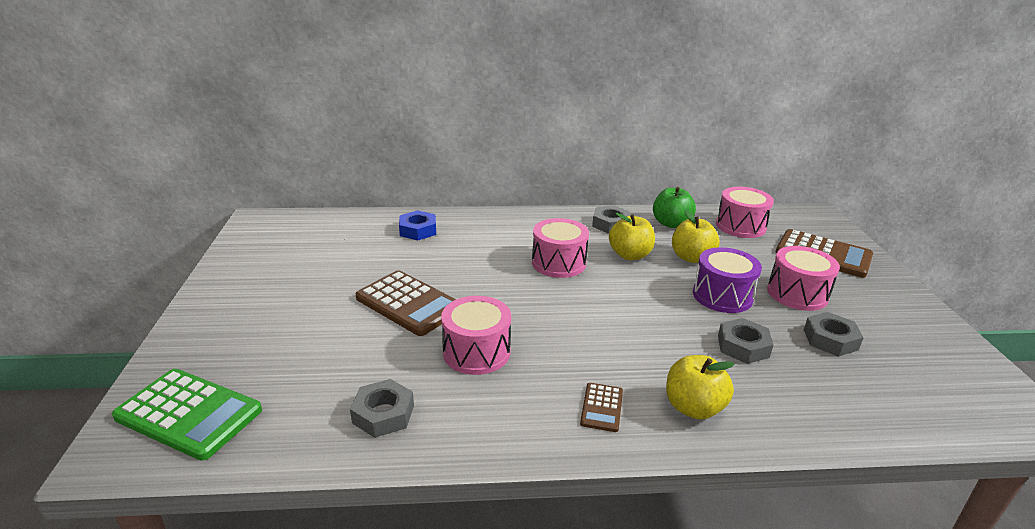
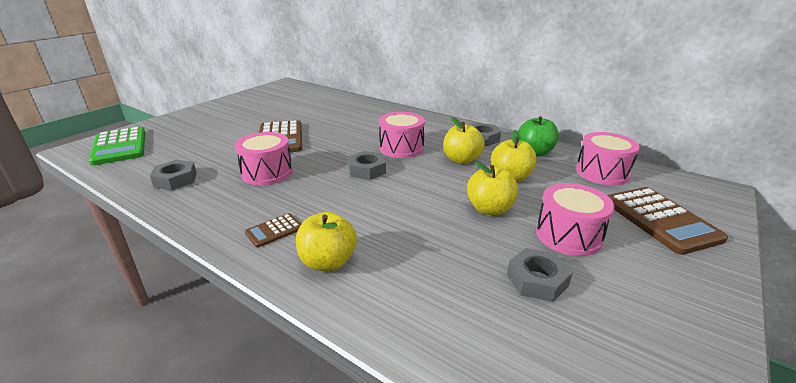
camera: 40 degrees right, 0 degrees up
blue nut [399,210,436,240] -> none
purple drum [693,247,762,313] -> yellow apple [467,161,518,215]
grey nut [718,318,773,364] -> grey nut moved to [348,151,386,180]

